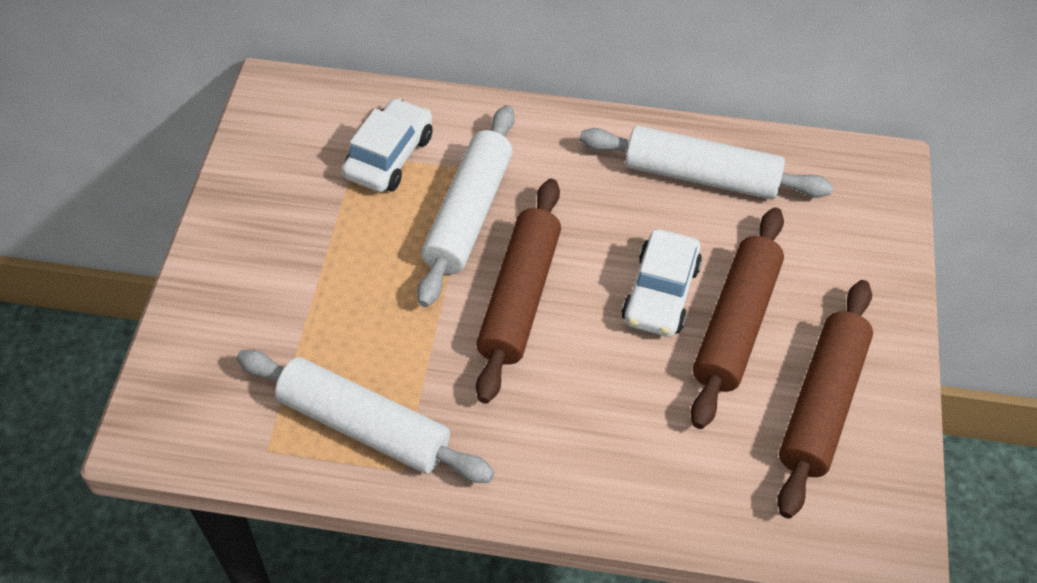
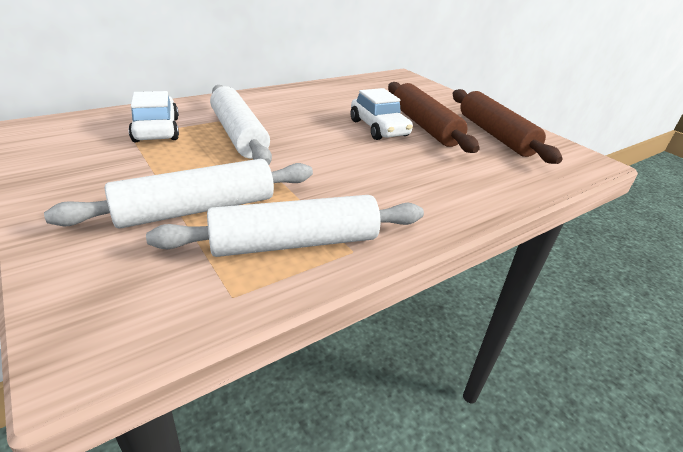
camera: 45 degrees left, 20 degrees down
brown rolling pin [476,179,561,404] -> none
white rolling pin [580,126,833,199] -> white rolling pin moved to [44,159,313,229]

